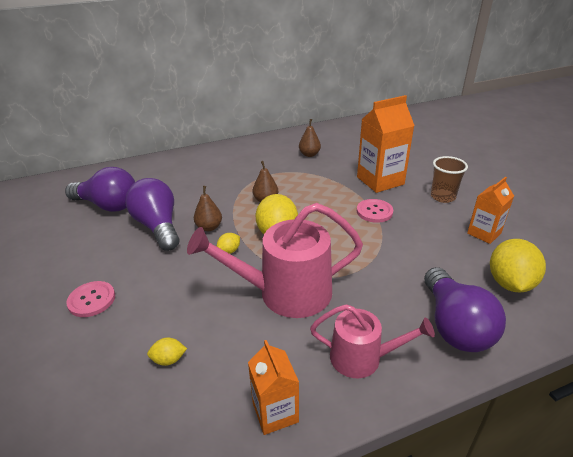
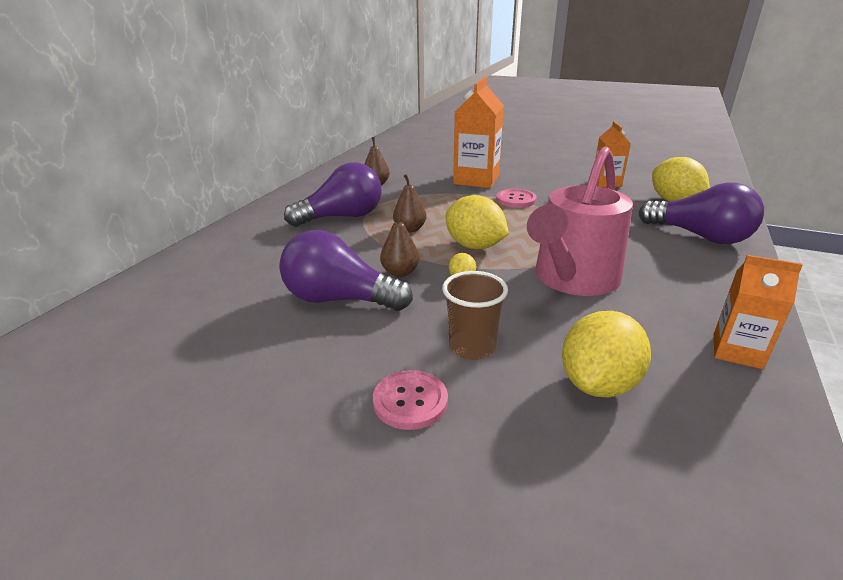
camera: 45 degrees left, 5 degrees down
purple light bulb [65,167,135,212] -> purple light bulb moved to [284,162,382,227]
yellow lemon [147,338,187,366] -> yellow lemon [562,311,651,398], size x2.13
pink watering can [310,304,435,378] -> none
brown cup [431,156,468,203] -> brown cup moved to [442,271,508,360]

